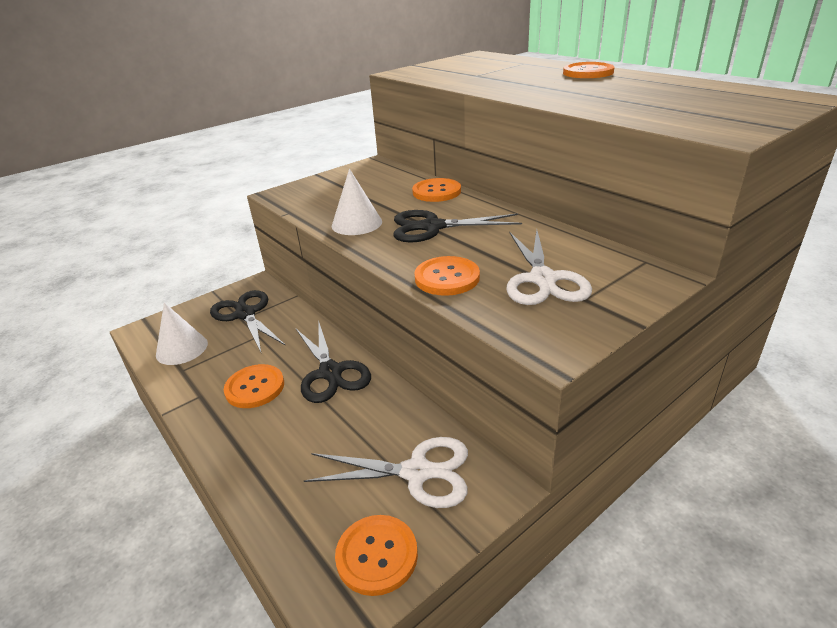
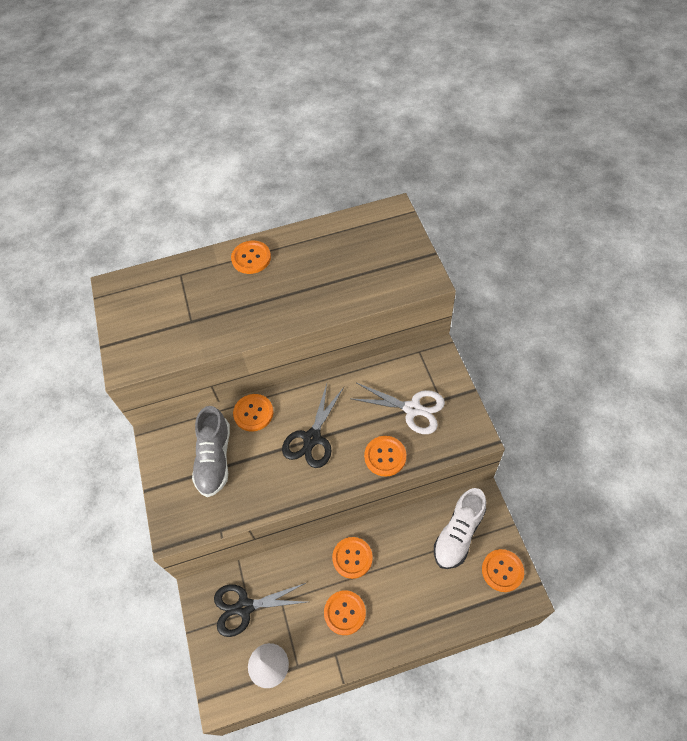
camera: 65 degrees left, 25 degrees up
black scissors [296,323,371,403] -> orange button [332,537,373,579]
white scissors [304,437,468,508] -> white shoe [434,488,486,569]
white cone [332,169,382,235] -> none
none -> grey shoe [192,406,230,497]

